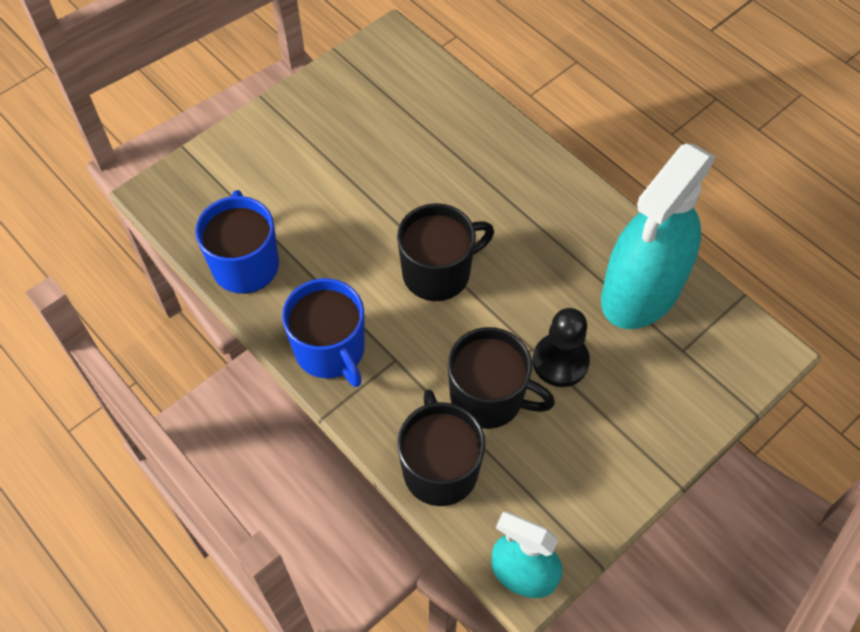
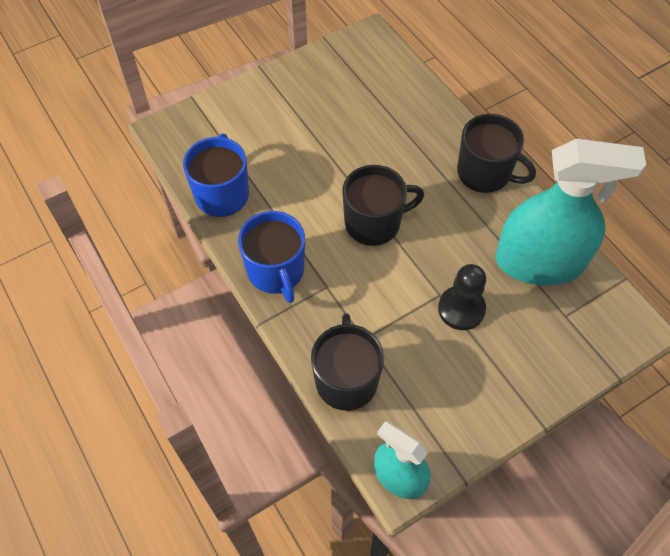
camera: 10 degrees right, 0 degrees up
black mug [448,327,555,429] -> black mug moved to [457,114,536,193]
turquoise spray bottle [601,144,716,329] -> turquoise spray bottle turned 135 degrees counterclockwise [495,139,646,285]

